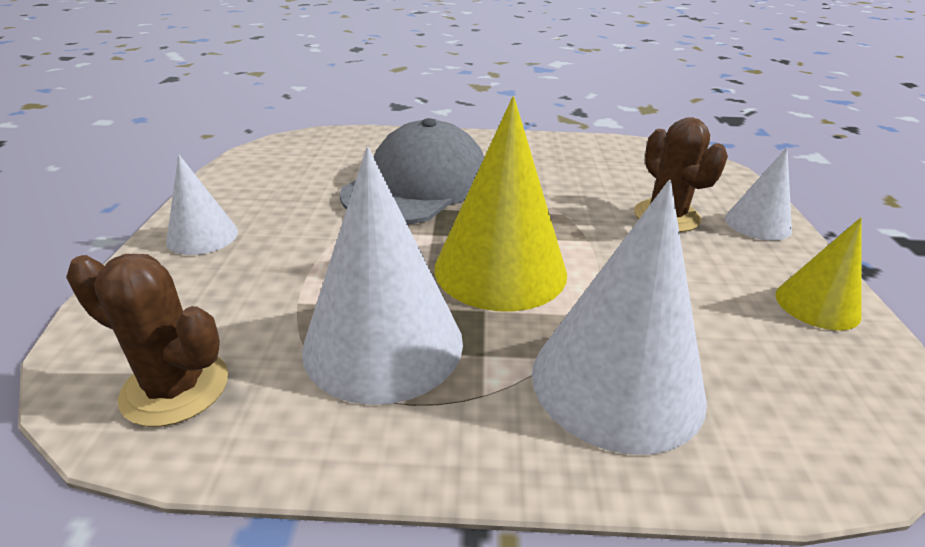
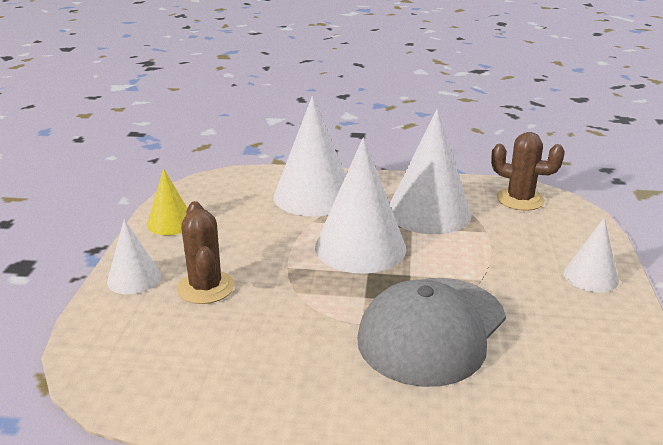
camera: 175 degrees left, 5 degrees down
yellow cone [434,96,567,311] -> white cone [315,137,406,274]

